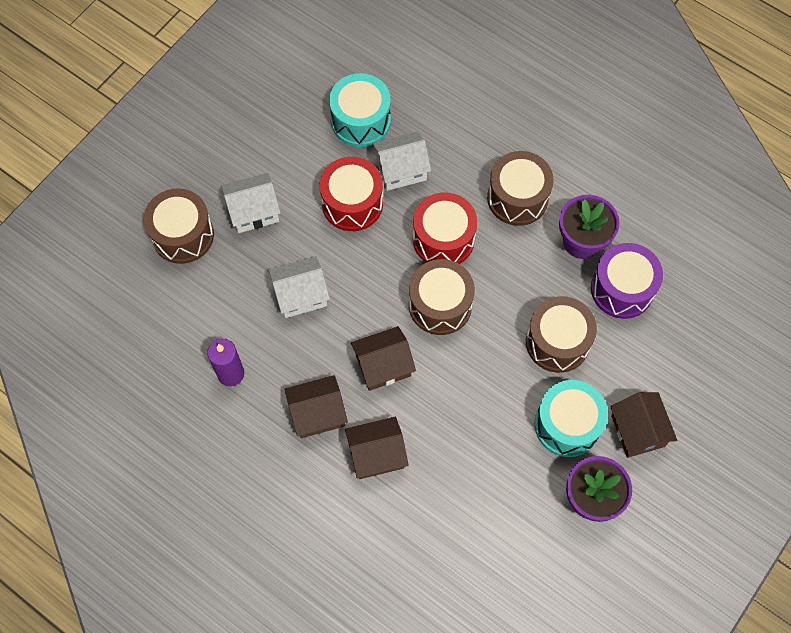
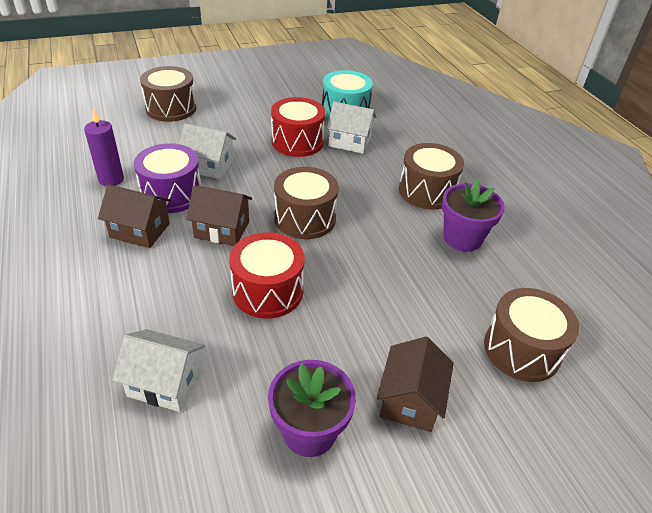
camera: 30 degrees right, 25 degrees down
white house [221,173,281,233] -> white house moved to [113,329,205,412]
brown house [345,417,409,479] -> none
red drum [413,193,477,264] -> red drum moved to [229,232,304,318]
brown drum [526,296,597,373] -> brown drum moved to [484,288,579,382]
turquoise drum [535,380,608,457] -> none
purple drum [591,243,663,319] -> purple drum moved to [134,143,201,213]

